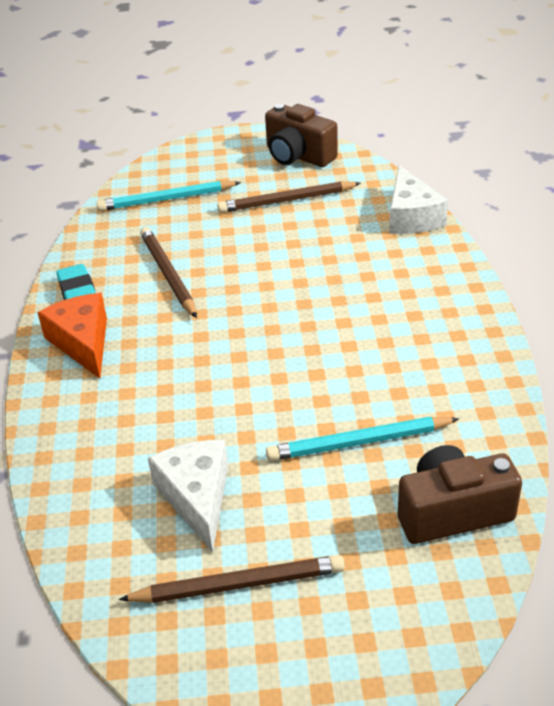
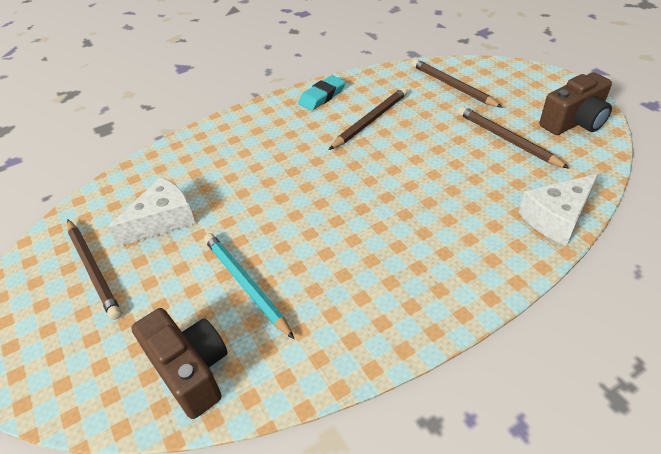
camera: 65 degrees right, 5 degrees up
orange cheese [37,293,107,378] -> none
turquoise pencil [96,181,241,211] -> brown pencil [412,59,503,108]
brown camera [265,104,338,167] -> brown camera turned 135 degrees counterclockwise [539,72,612,135]

